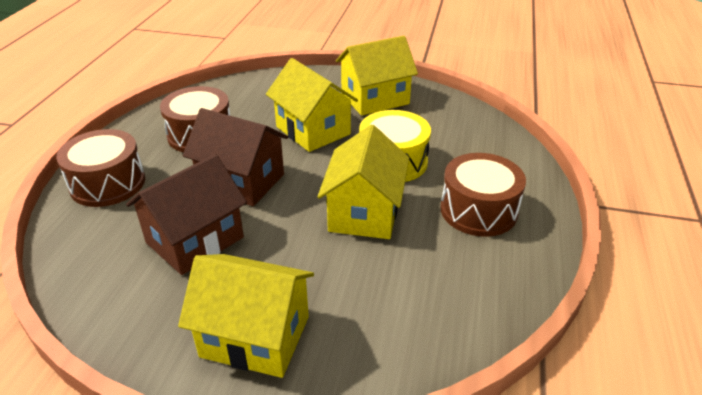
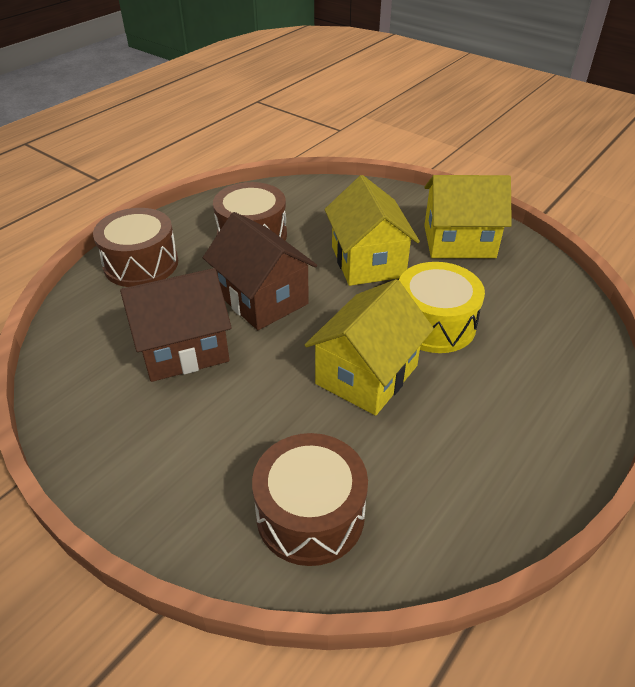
camera: 25 degrees right, 5 degrees up
yellow house [178,254,314,378] -> none
brown drum [440,153,526,237] -> brown drum moved to [252,433,368,566]

